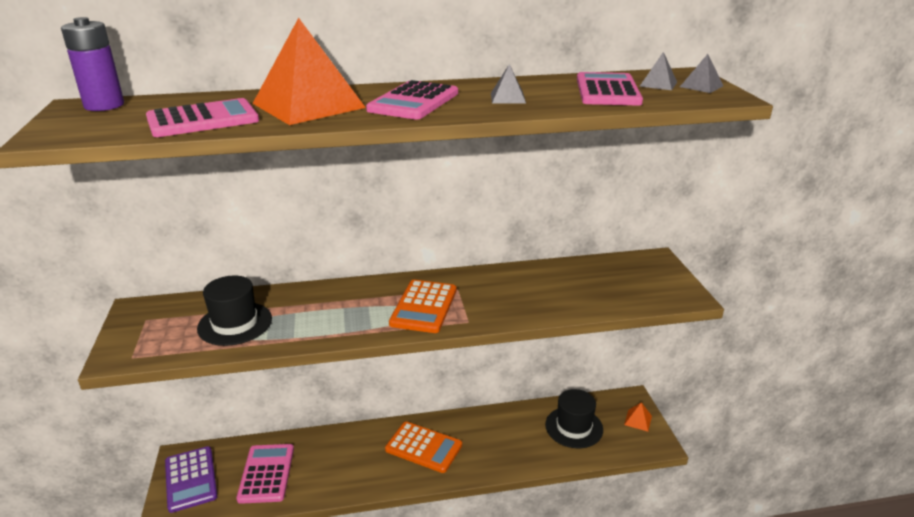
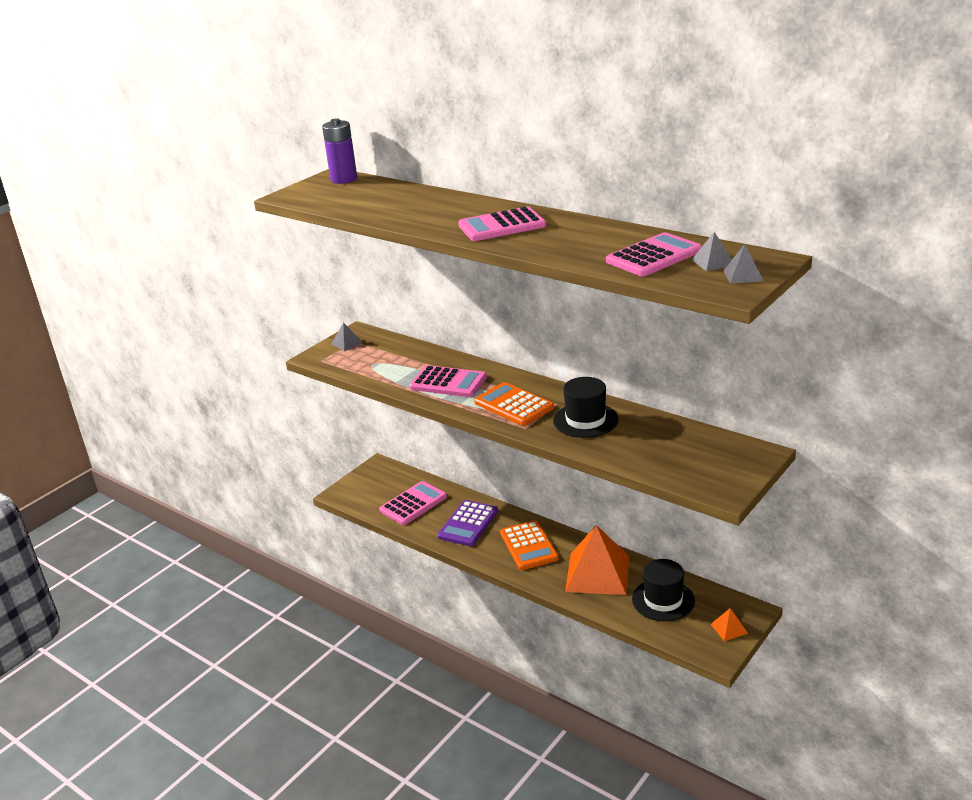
camera: 50 degrees right, 0 degrees up
pink calculator [146,98,259,137] -> pink calculator moved to [409,365,487,397]
purple calculator [165,446,217,513] -> purple calculator moved to [437,500,498,546]
black hat [197,276,272,346] -> black hat moved to [553,377,619,438]
orange pyramid [252,18,366,125] -> orange pyramid moved to [565,525,629,595]
orange calculator [389,280,457,333] -> orange calculator turned 75 degrees clockwise [474,382,554,426]
grey pyramid [491,64,526,103] -> grey pyramid moved to [331,322,363,351]

